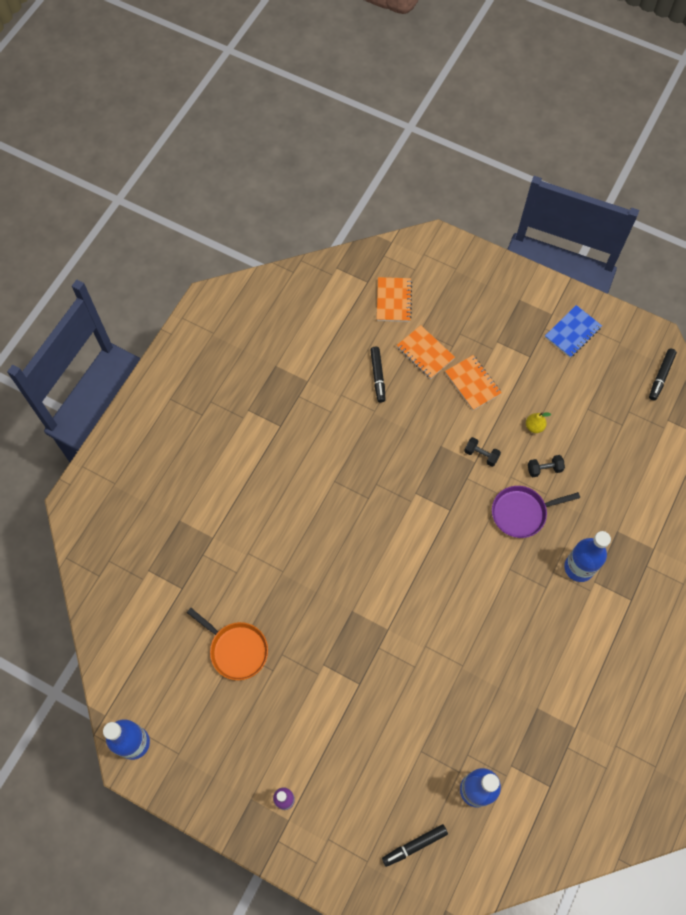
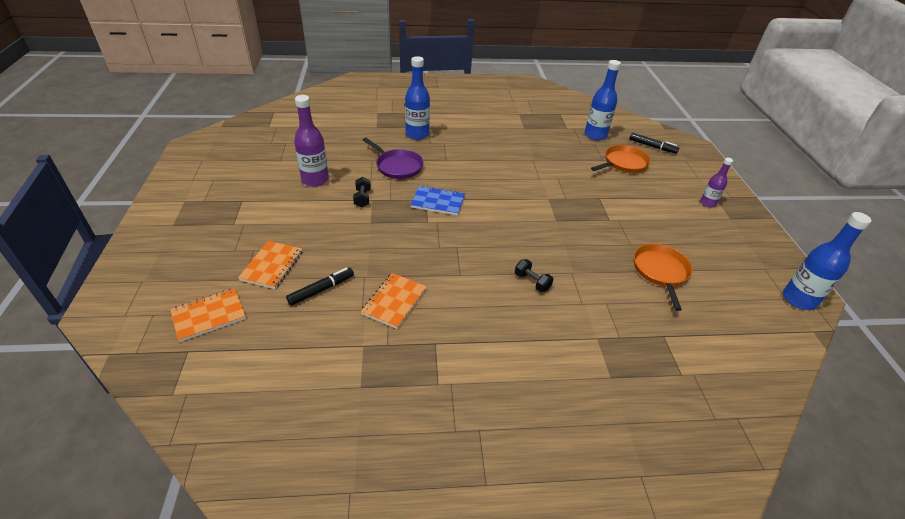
camera: 125 degrees left, 25 degrees down
orange notebook [445,355,502,410] -> orange notebook moved to [361,273,427,329]
yellow pear [526,412,551,433] -> purple bottle [294,95,329,187]
black dumbbell [528,455,565,477] -> black dumbbell moved to [515,259,553,292]
blue notebook [545,305,602,358] -> blue notebook moved to [410,185,465,215]
black marker [649,348,677,401] -> none
none -> orange pan [591,145,651,173]

